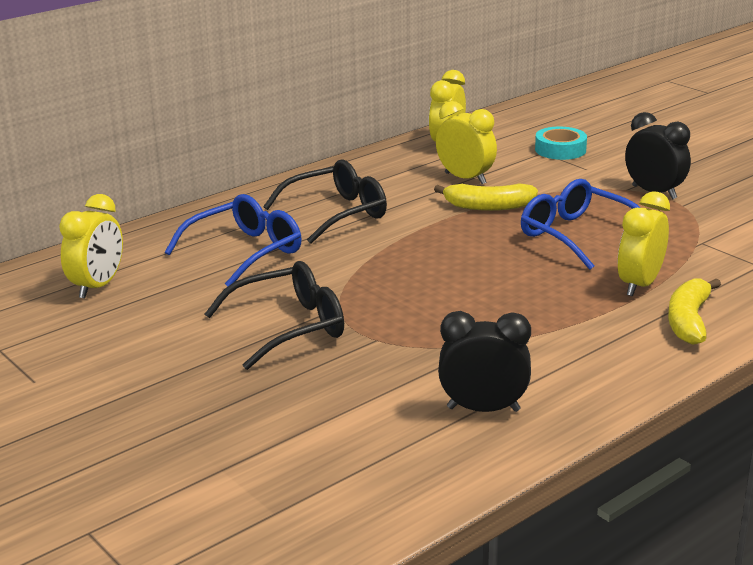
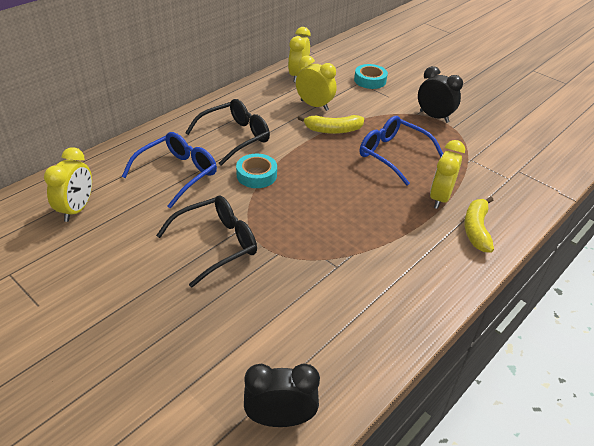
camera: 10 degrees left, 15 degrees up
black clock [438,311,531,412] -> black clock moved to [244,364,320,427]
none -> turquoise tape [236,154,277,188]

